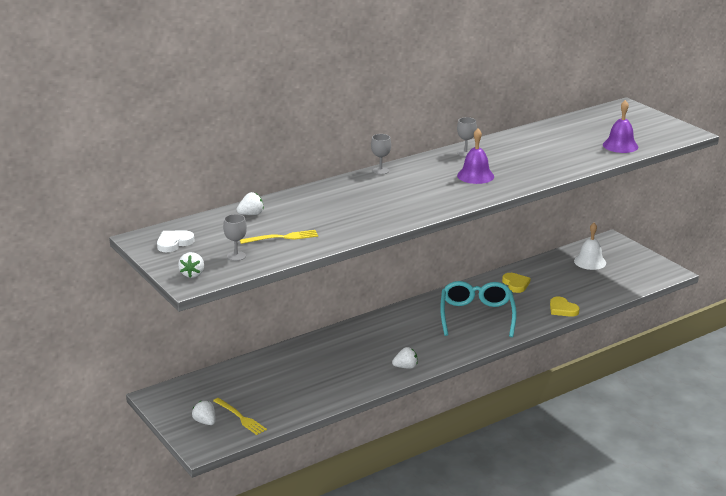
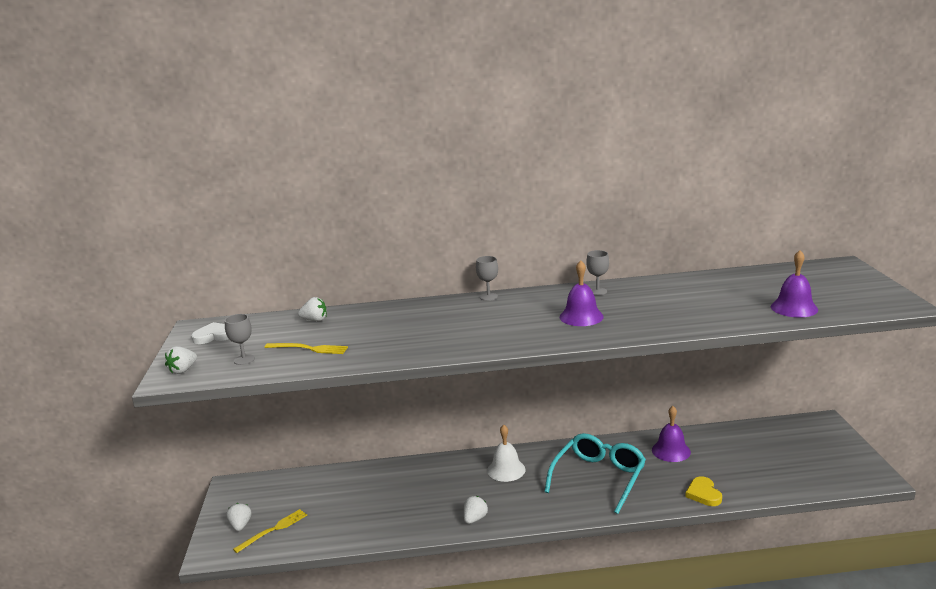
camera: 30 degrees right, 5 degrees down
yellow fork [213,398,267,435] -> yellow fork turned 120 degrees counterclockwise [233,509,307,553]
white strawberry [392,347,418,369] -> white strawberry turned 75 degrees counterclockwise [464,496,488,524]
yellow heart [502,273,531,293] -> purple bell [652,406,691,462]
white bell [574,223,606,270] -> white bell moved to [487,425,525,482]

